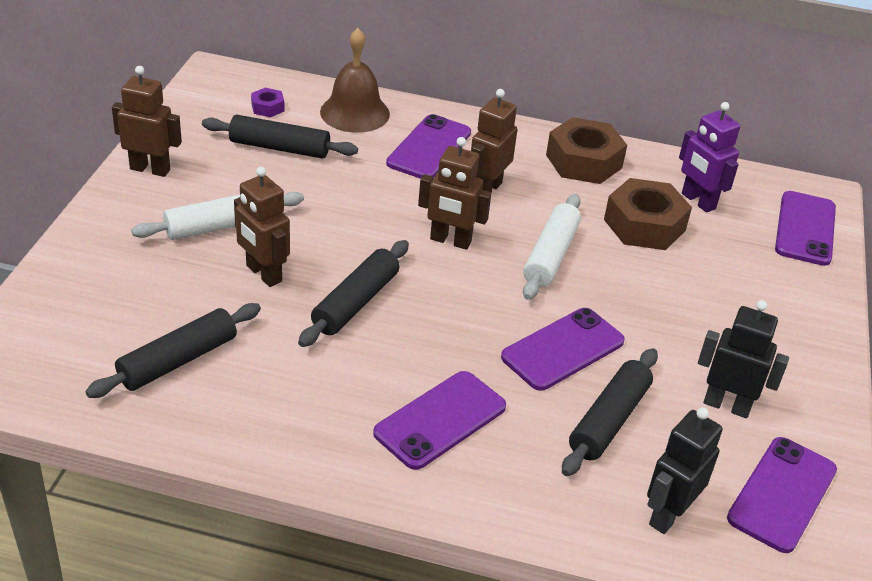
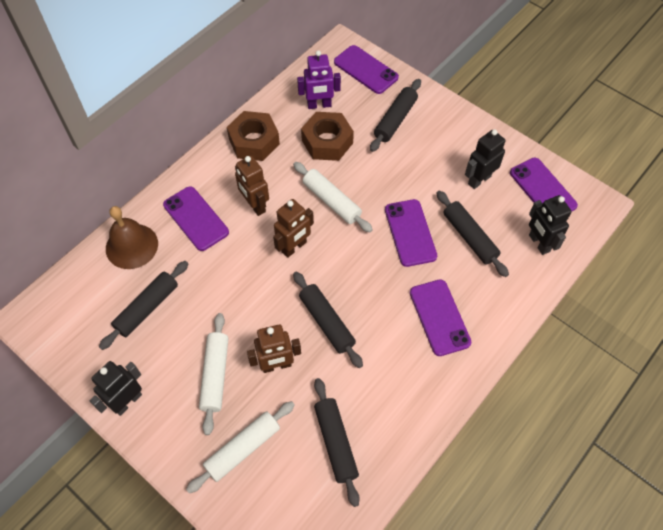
camera: 60 degrees left, 20 degrees up
brown robot [112,66,182,177] -> black robot [90,361,142,416]
purple nut [251,88,284,117] -> none
none -> white rolling pin [186,401,295,493]
none -> black rolling pin [370,79,421,152]

